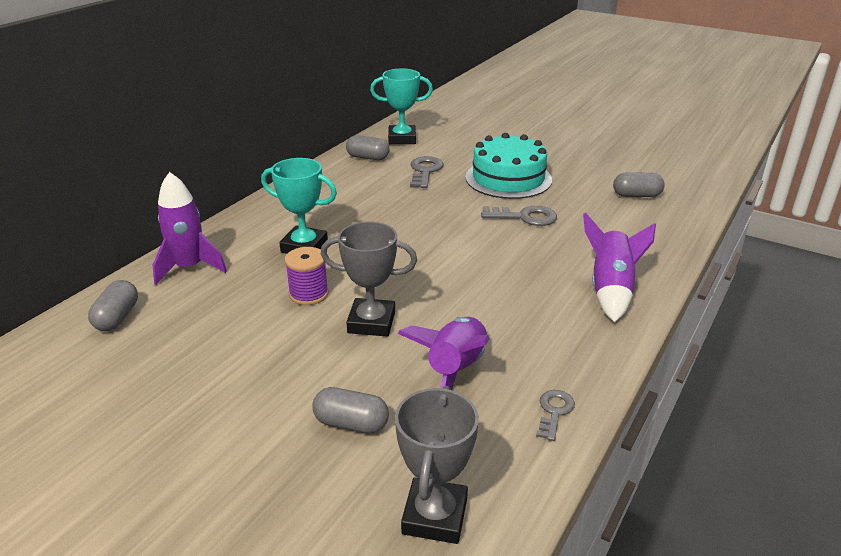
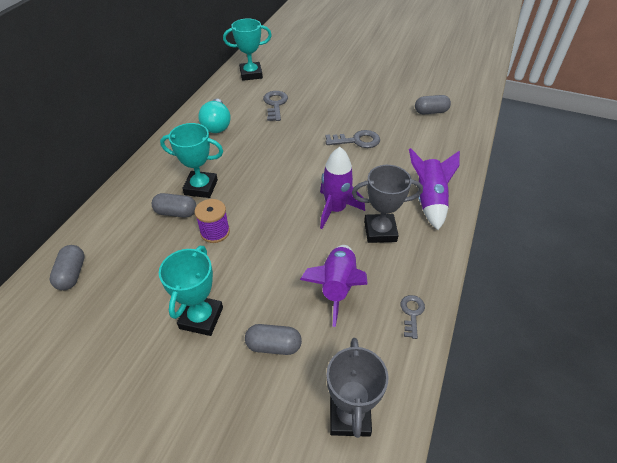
camera: 10 degrees left, 15 degrees up
purple rocket [153,172,227,285] -> purple rocket moved to [320,147,365,229]
grey trophy [321,221,417,337] -> grey trophy moved to [352,165,423,243]
grey capsule [346,135,390,160] -> grey capsule moved to [152,193,196,217]
turquoise cake [465,133,552,199] -> none
none -> turquoise trophy [159,246,223,336]
none -> turquoise light bulb [199,99,231,133]

